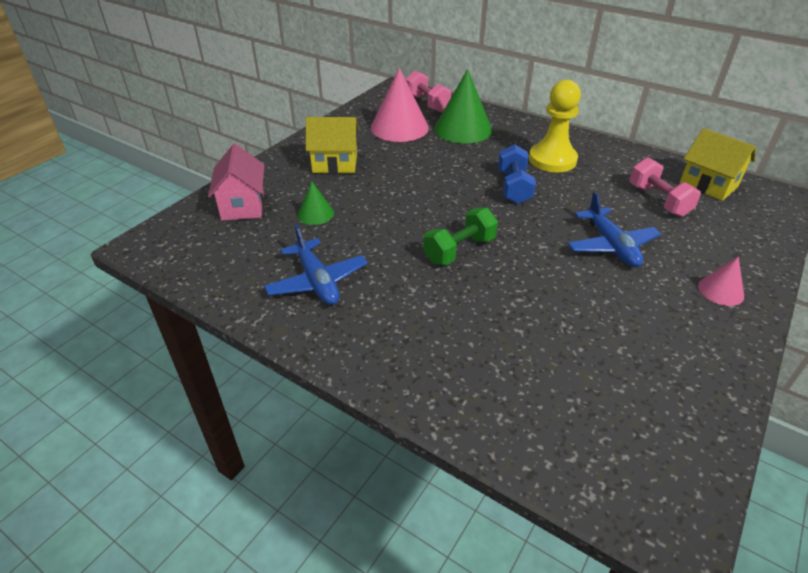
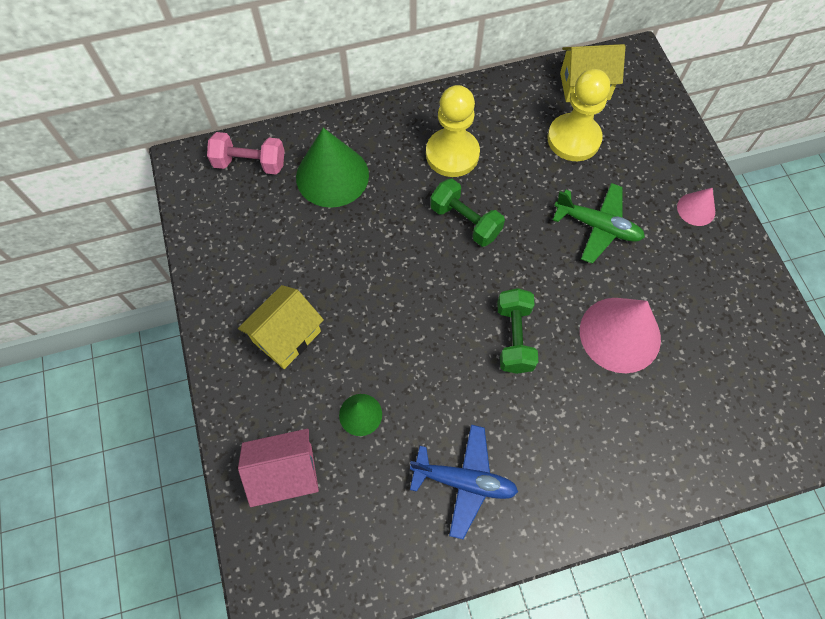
camera: 50 degrees left, 25 degrees up
pink house [208,144,265,221] -> pink house turned 45 degrees counterclockwise [238,429,319,507]
pink cone [371,68,429,142] -> pink cone moved to [580,298,661,373]
blue dumbbell [498,144,536,204] -> green dumbbell [430,179,505,247]
blue plane [567,192,661,267] -> green plane [553,183,645,264]
pink dumbbell [629,157,701,217] -> yellow pawn [547,69,610,161]

